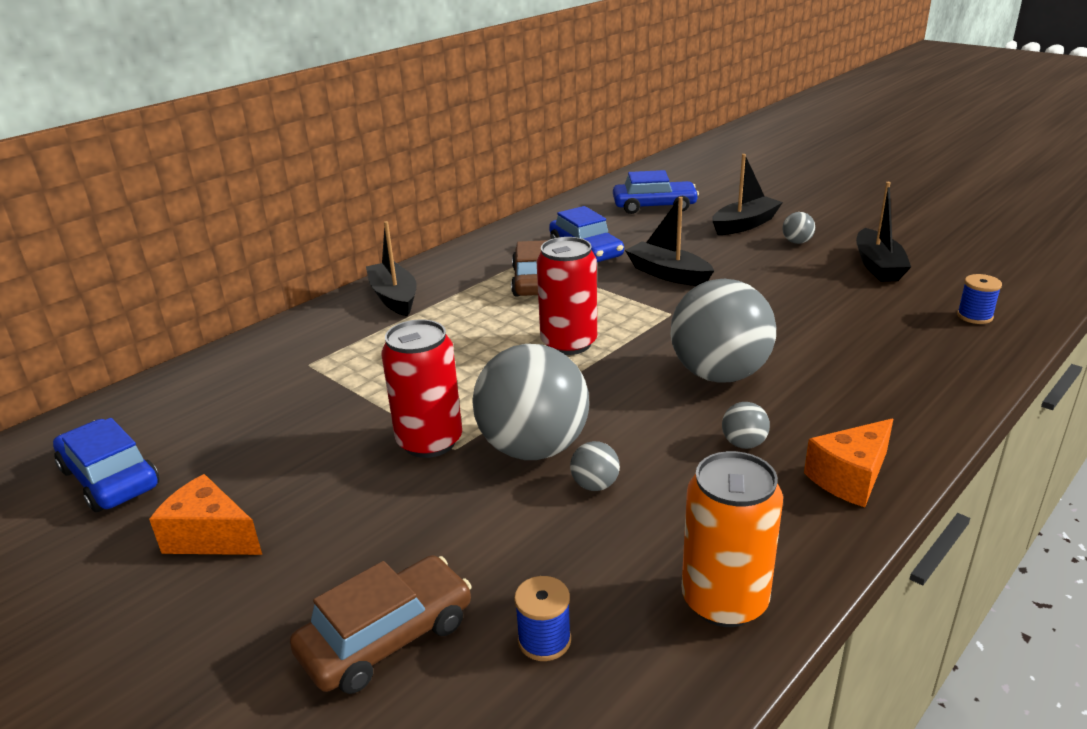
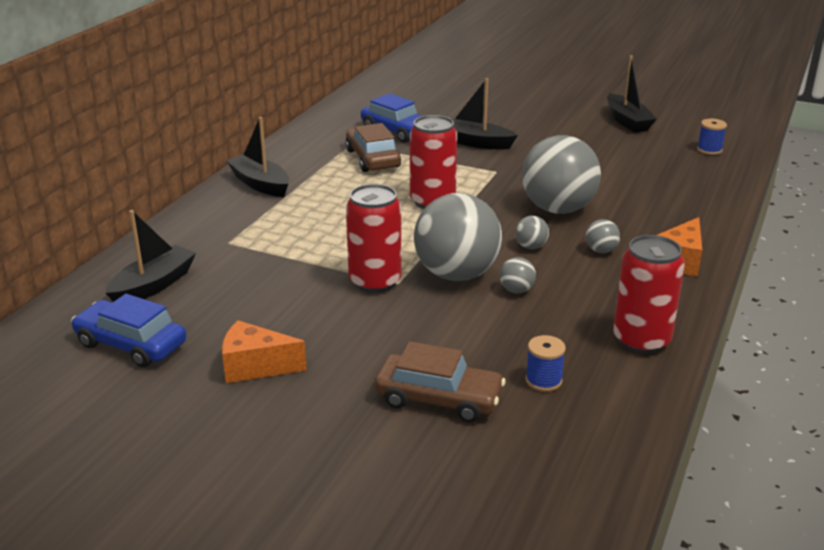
camera: 20 degrees left, 0 degrees up
brown car [290,555,472,694] -> brown car turned 75 degrees clockwise [375,341,506,422]
blue car [613,170,699,214] -> none
orange can [681,451,783,627] -> red can [613,235,685,354]
black boat [712,154,783,235] -> black boat moved to [106,210,196,302]
grey ball [782,212,815,244] -> grey ball moved to [515,216,549,249]

